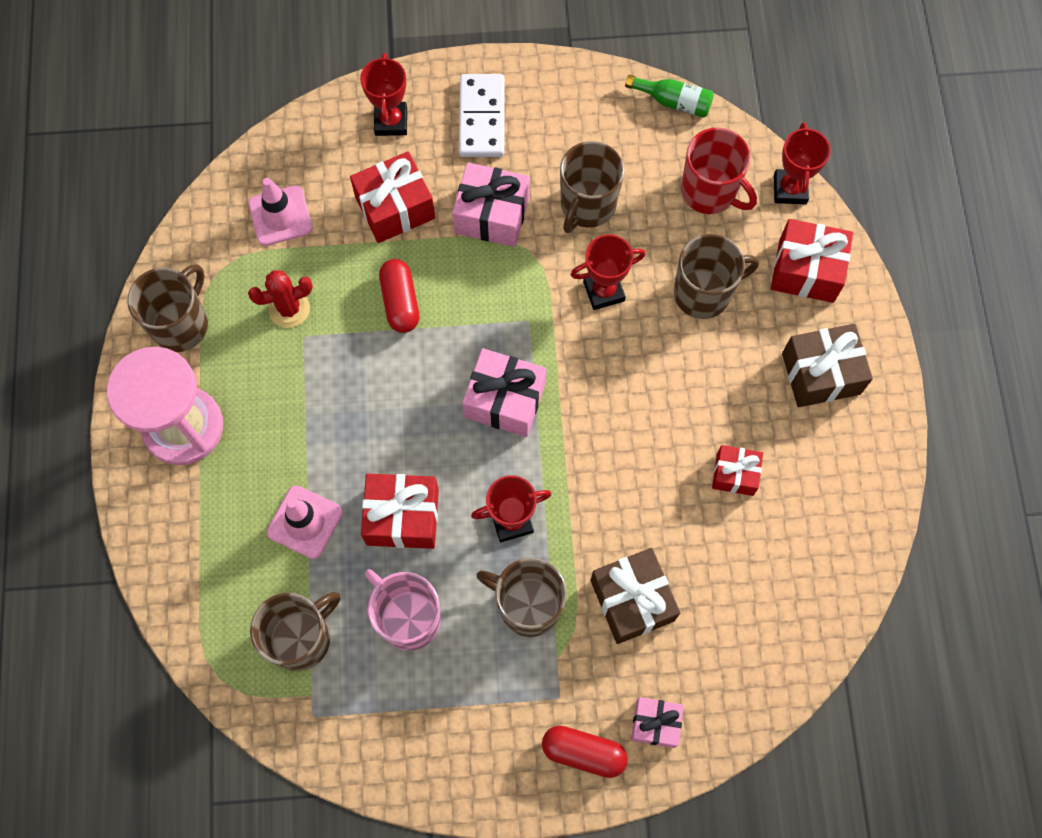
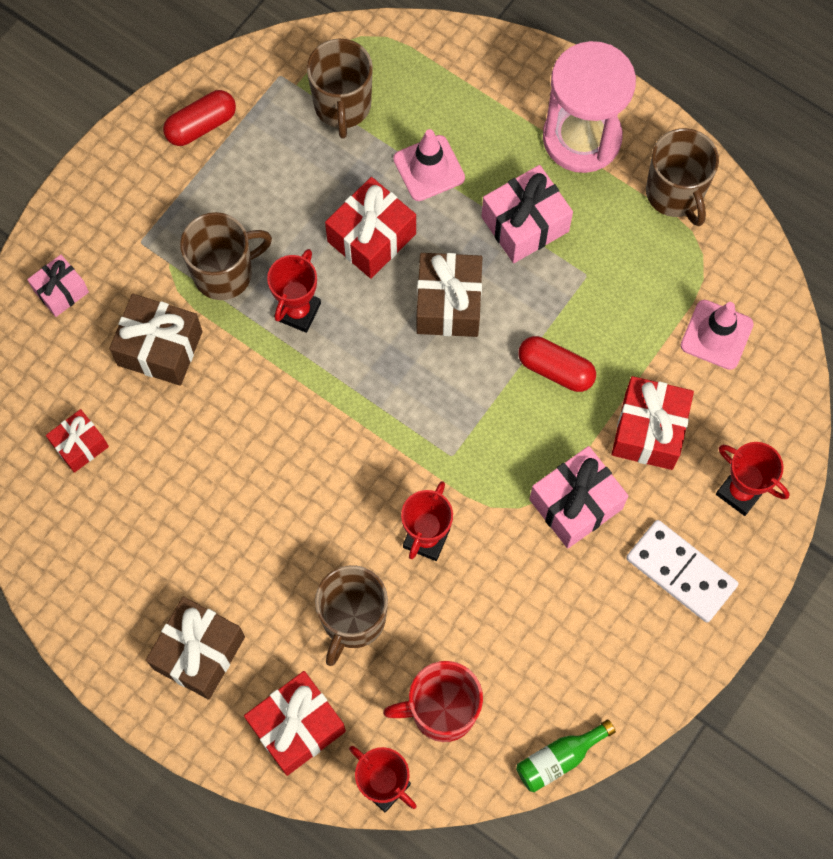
camera: 130 degrees right, 0 degrees up
red cactus [248,270,313,328] -> none
pink mug [365,569,441,651] -> none
pink gift [462,348,546,437] -> pink gift moved to [481,165,573,263]
red capsule [542,725,628,778] -> red capsule moved to [163,90,236,146]
brown mug [560,141,624,233] -> none
red gift [712,445,763,496] -> red gift moved to [46,409,109,473]
none -> brown gift [417,253,483,337]

